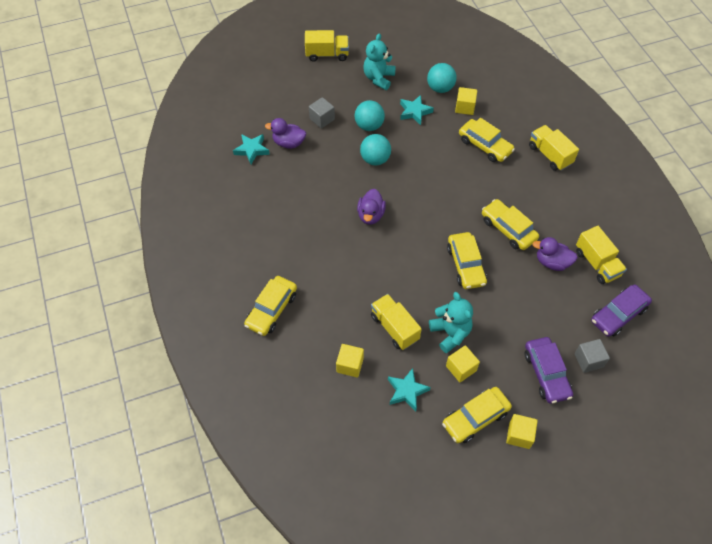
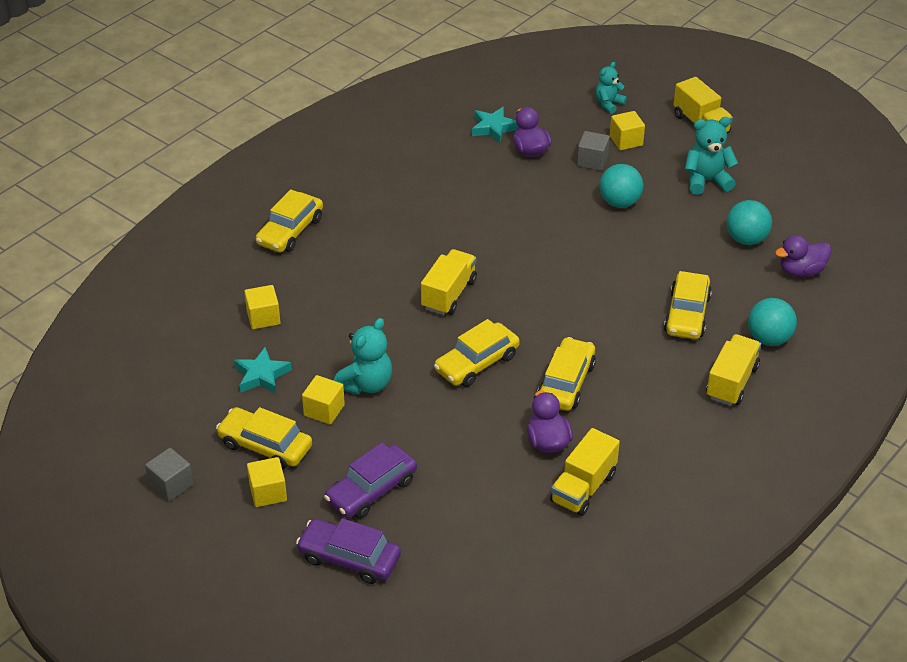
camera: 60 degrees right, 15 degrees down
yellow car [244,276,297,336] -> yellow car turned 60 degrees counterclockwise [256,189,323,252]
purple duck [357,189,386,225] -> purple duck moved to [775,235,831,277]
turquoise ball [360,134,391,166] -> turquoise ball moved to [748,298,797,346]
yellow truck [371,294,422,350] -> yellow truck moved to [421,249,477,315]
turquoise star [400,95,434,125] -> none
yellow cube [455,87,477,115] -> yellow cube moved to [610,111,645,150]
grey cube [574,339,610,373] -> grey cube moved to [145,448,194,502]
purple car [591,284,652,337] -> purple car moved to [296,518,401,584]
none -> turquoise teddy bear [595,62,627,114]

